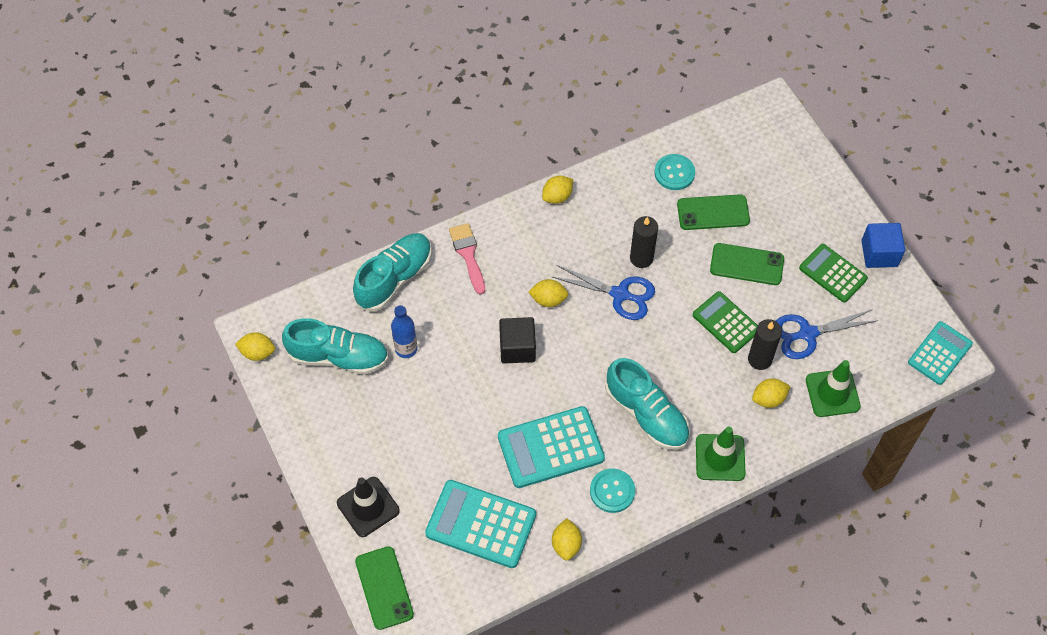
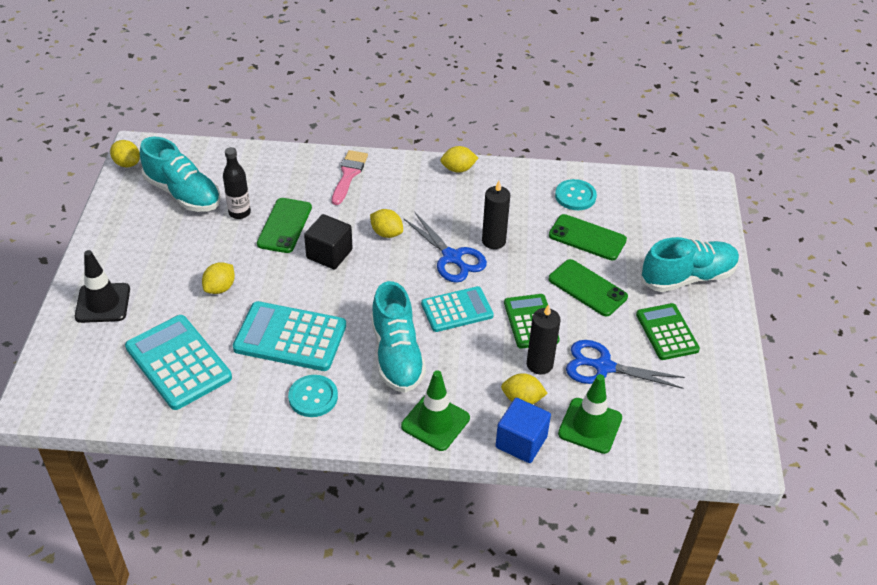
camera: 30 degrees right, 15 degrees down
turquoise shoe [353,233,432,312] -> turquoise shoe moved to [641,237,739,292]
green phone [355,546,414,630] -> green phone moved to [257,198,312,253]
blue bottle [391,305,417,358] -> black bottle [223,147,251,219]
yellow lemon [552,519,582,560] -> yellow lemon moved to [202,262,235,294]
blue cube [861,223,905,268] -> blue cube moved to [495,398,551,463]
turquoise calculator [908,321,973,385] -> turquoise calculator moved to [421,286,494,332]

